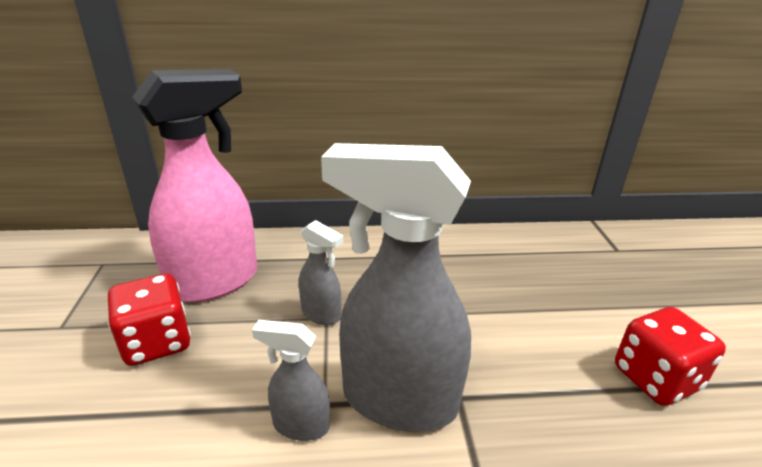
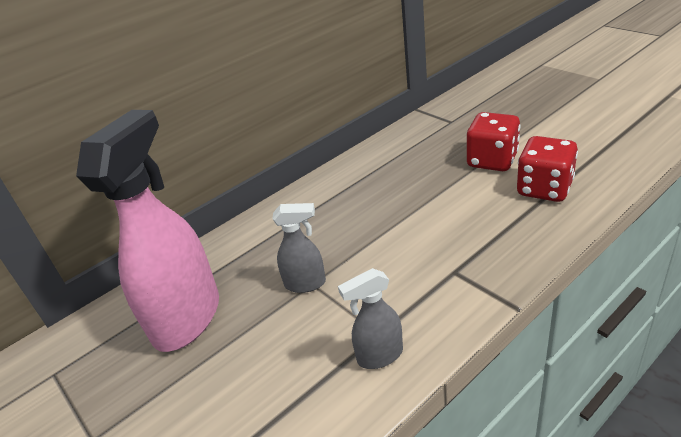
camera: 30 degrees left, 5 degrees up
red dice [108,274,191,366] -> red dice moved to [467,112,520,171]
grey spray bottle [321,143,471,432] -> none

